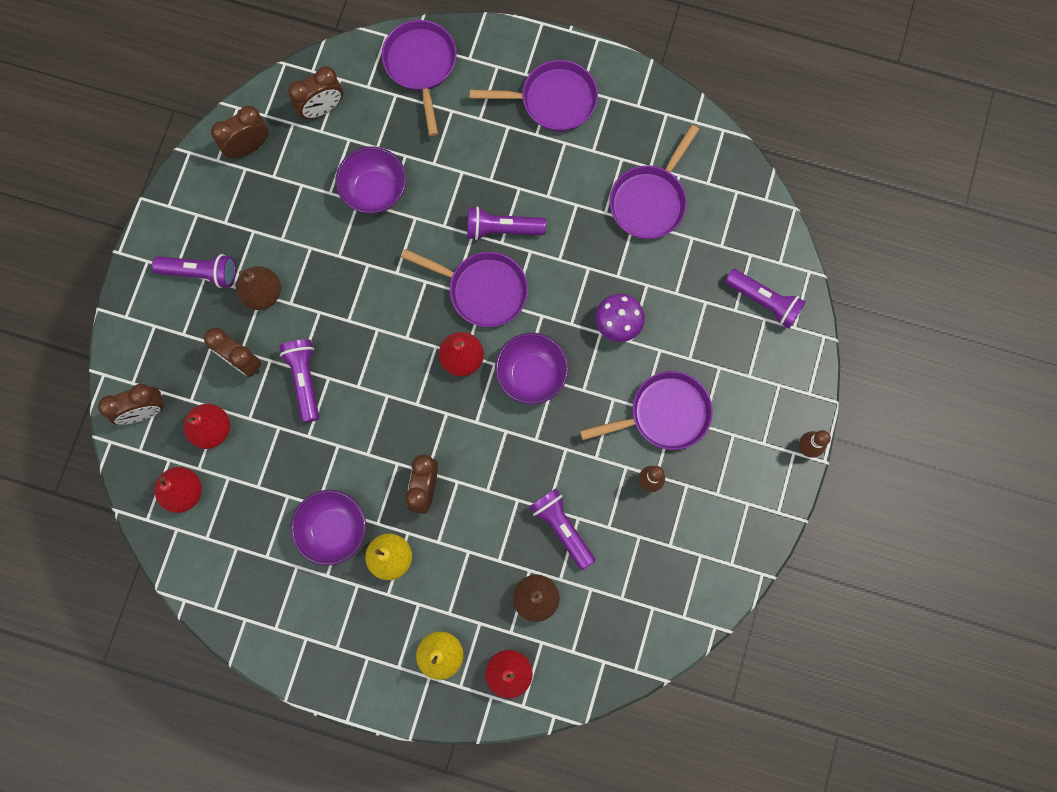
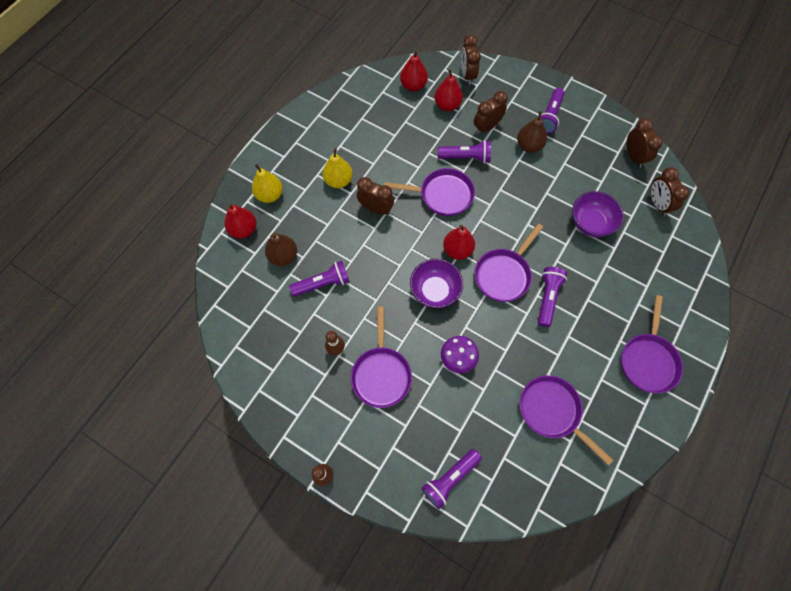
camera: 105 degrees right, 10 degrees down
purple bowl [291,490,366,566] -> none
purple pan [381,20,457,136] -> purple pan moved to [384,168,475,216]

